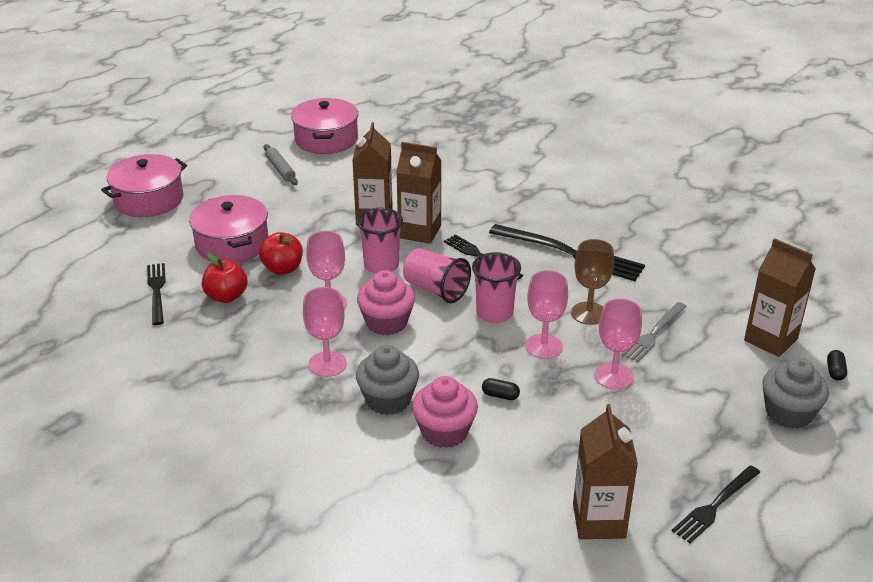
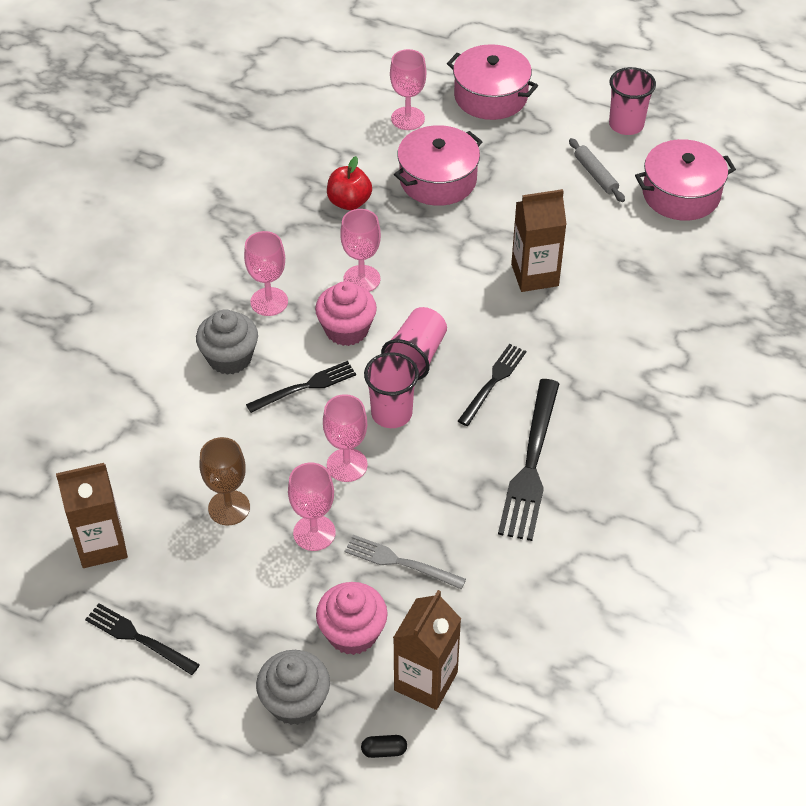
camera: 75 degrees right, 15 degrees up
black fork [147,263,166,325] -> black fork moved to [246,361,356,413]
red apple [259,232,303,275] -> none
grey rolling pin [264,144,298,185] -> grey rolling pin turned 75 degrees counterclockwise [569,138,625,202]
pink cup [357,208,403,274] -> pink cup moved to [609,67,656,135]
brown carton [396,142,442,244] -> none
pink cupcake [412,376,478,448] -> pink cupcake moved to [316,582,388,655]
black capsule [482,378,520,400] -> none
brown goblet [571,239,614,325] -> brown goblet moved to [200,437,250,525]
none -> pink goblet [390,49,426,130]

